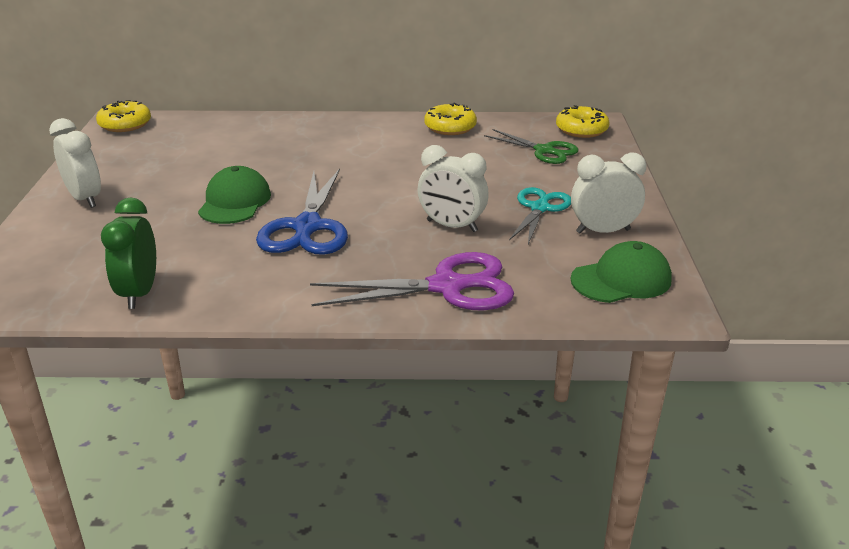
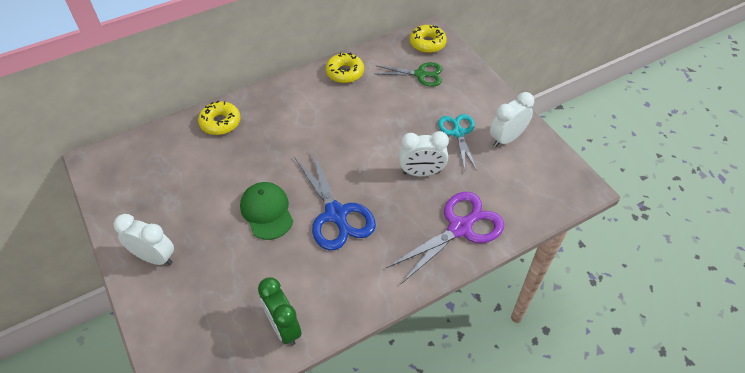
camera: 30 degrees left, 20 degrees up
yellow donut [96,100,151,132] -> yellow donut moved to [198,101,240,135]
green cap [571,241,672,303] -> none

